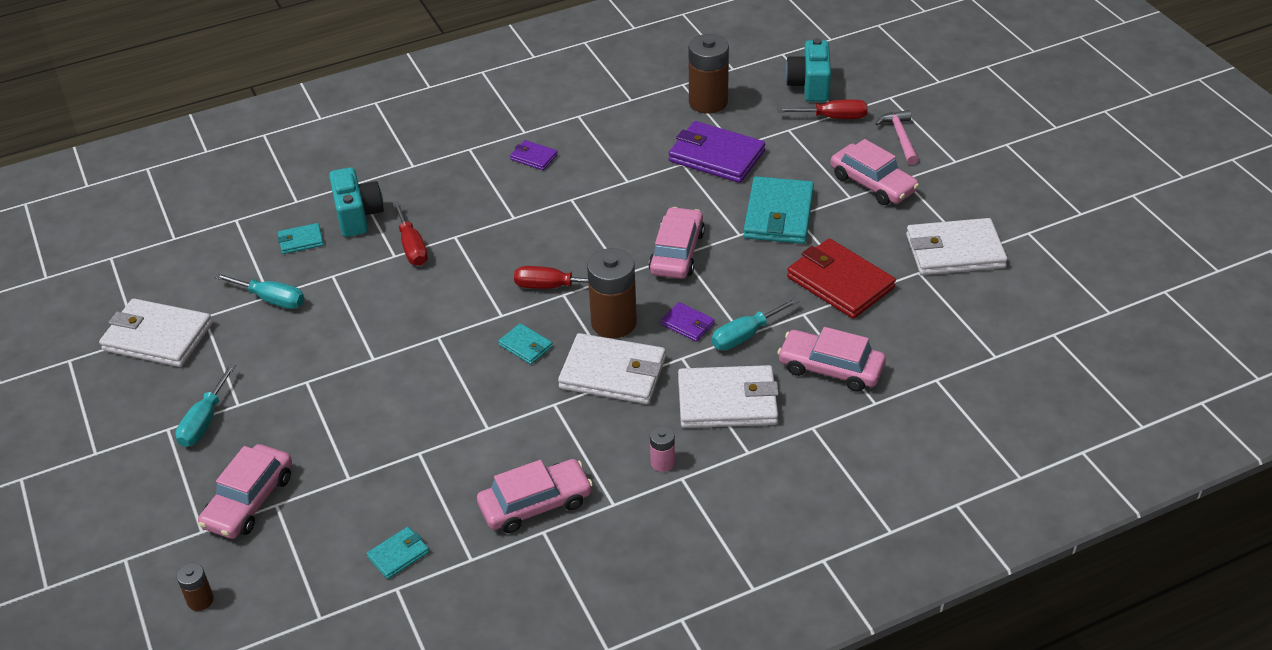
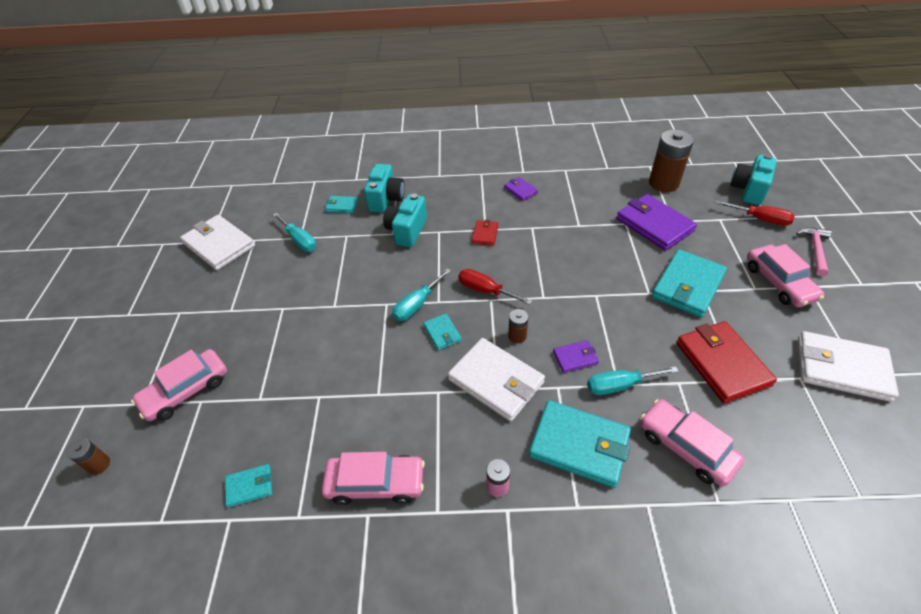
camera: 25 degrees right, 5 degrees up
turquoise screwdriver [175,364,236,447] -> turquoise screwdriver moved to [392,268,451,321]
red screwdriver [393,201,428,266] -> turquoise camera [383,194,427,247]
brown battery [587,248,637,338] -> brown battery [508,309,528,343], size x0.49
pink car [649,207,705,279] -> none
purple wallet [661,302,715,342] -> purple wallet turned 75 degrees counterclockwise [553,340,599,373]
white wallet [678,365,779,428] -> turquoise wallet [529,400,631,488]
none -> red wallet [472,220,498,246]

